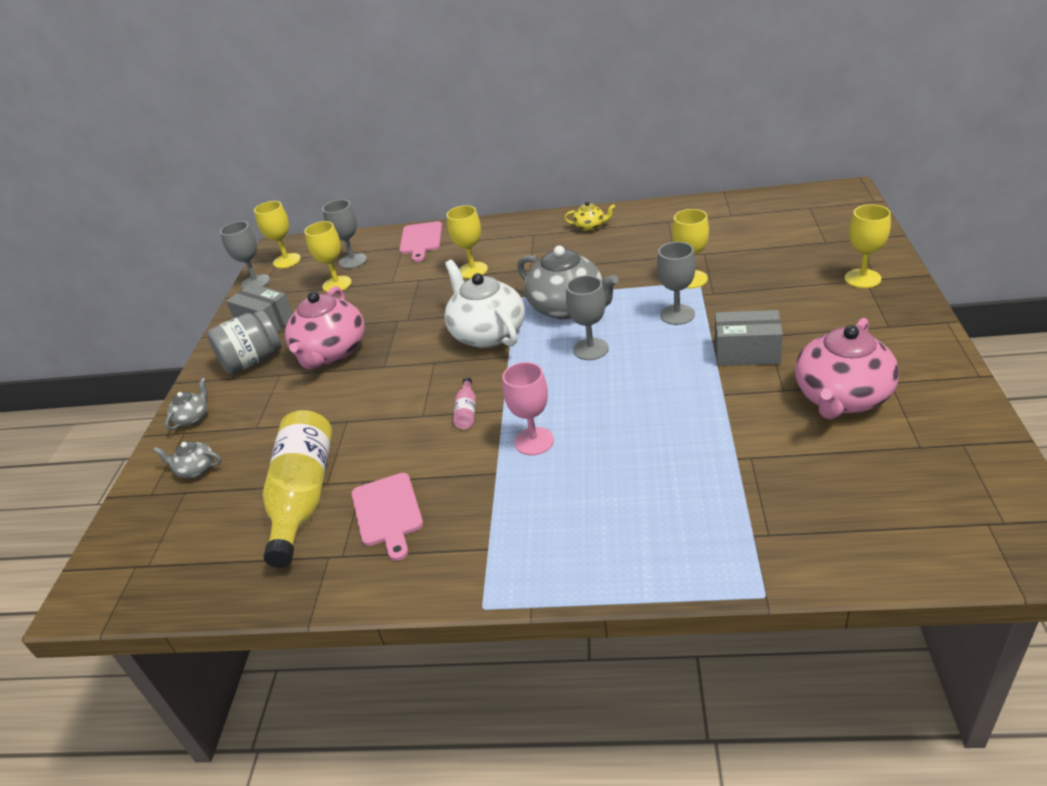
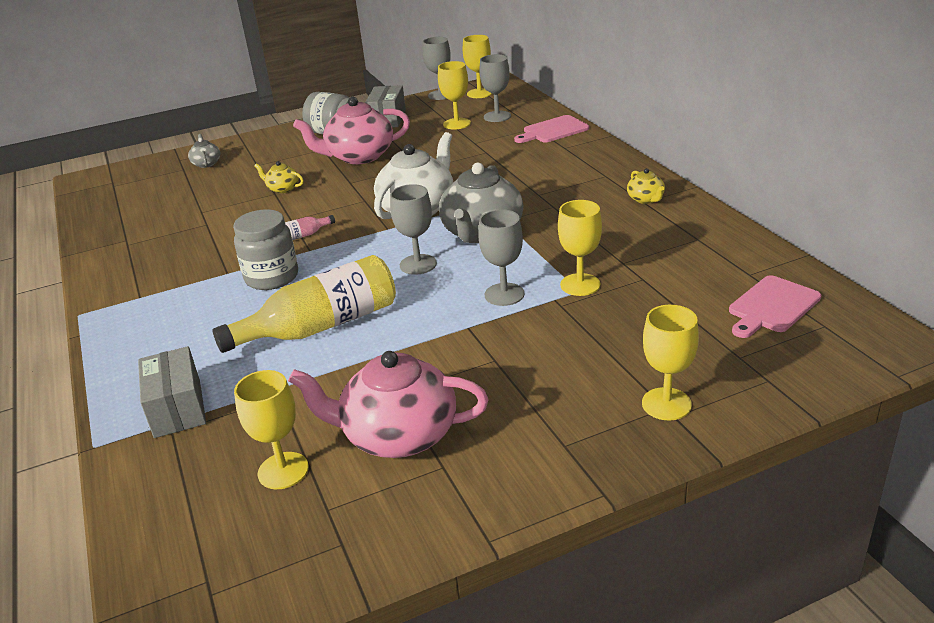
camera: 60 degrees right, 5 degrees down
grey teapot [165,378,208,430] -> none
yellow bottle [263,410,332,567] -> yellow bottle moved to [212,255,396,353]
pink cutting board [352,473,423,561] -> pink cutting board moved to [729,275,822,338]
yellow goblet [447,205,488,279] -> yellow goblet moved to [234,370,309,489]
pink goblet [502,362,554,455] -> grey jar [233,209,298,290]
grey box [715,310,783,366] -> grey box moved to [138,346,206,438]
none -> yellow teapot [255,161,304,193]

